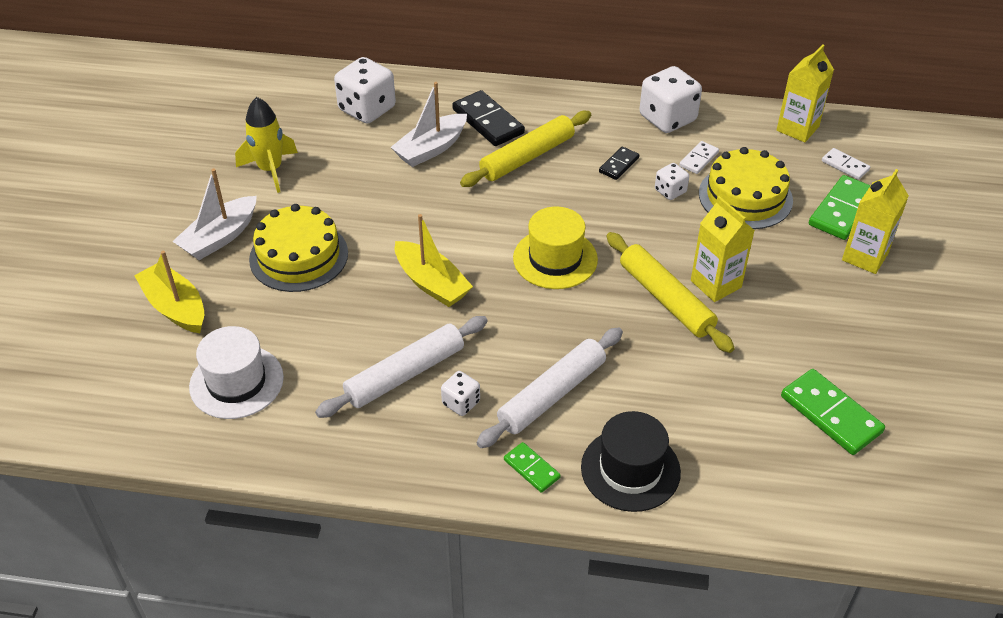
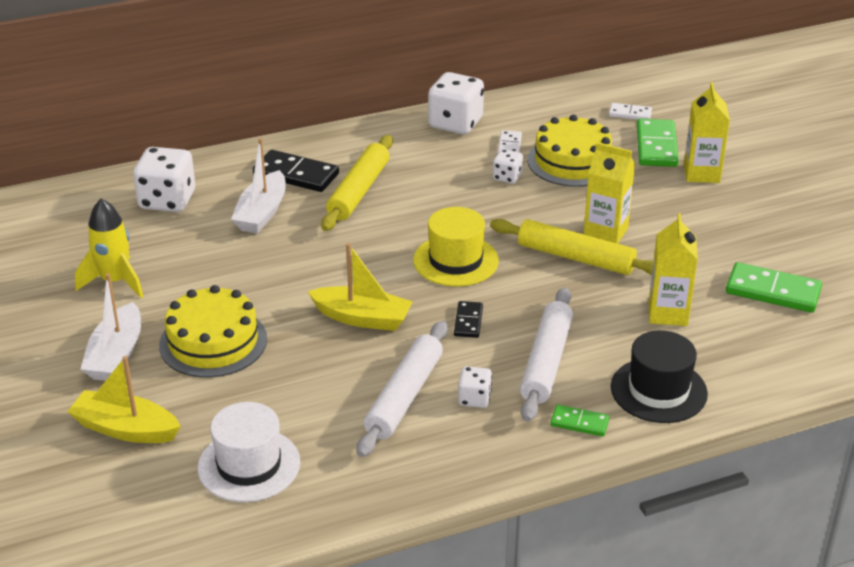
camera: 30 degrees left, 10 degrees down
black domino [599,147,639,180] -> black domino moved to [454,301,483,338]
yellow carton [777,44,834,142] -> yellow carton moved to [649,213,698,326]

